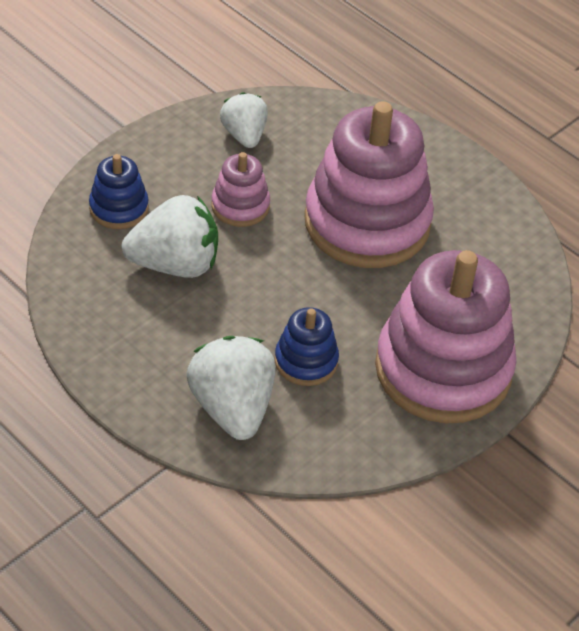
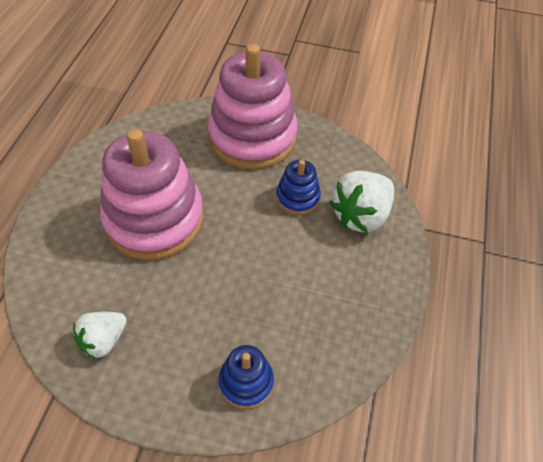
camera: 120 degrees left, 5 degrees up
white strawberry [122,195,218,278] -> none
pink stacking toy [212,152,270,227] -> none

